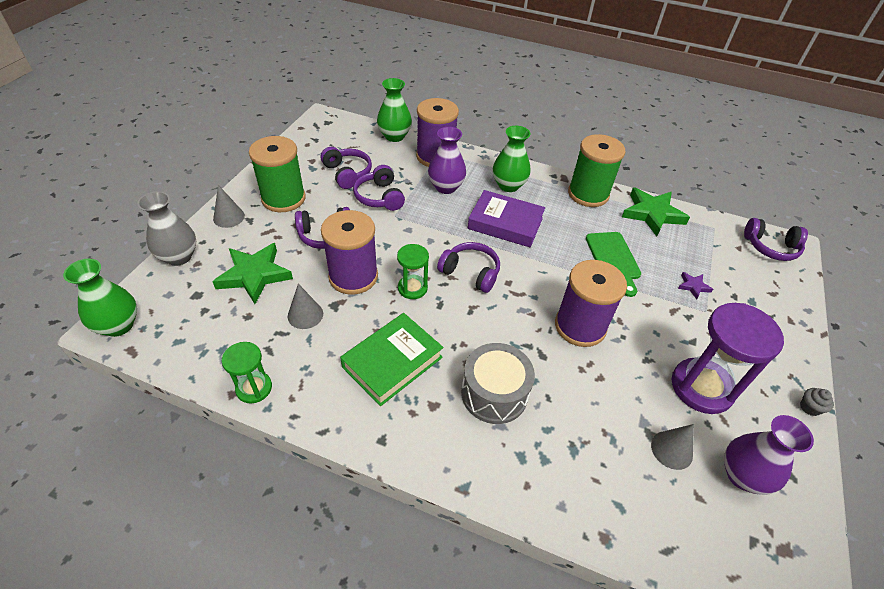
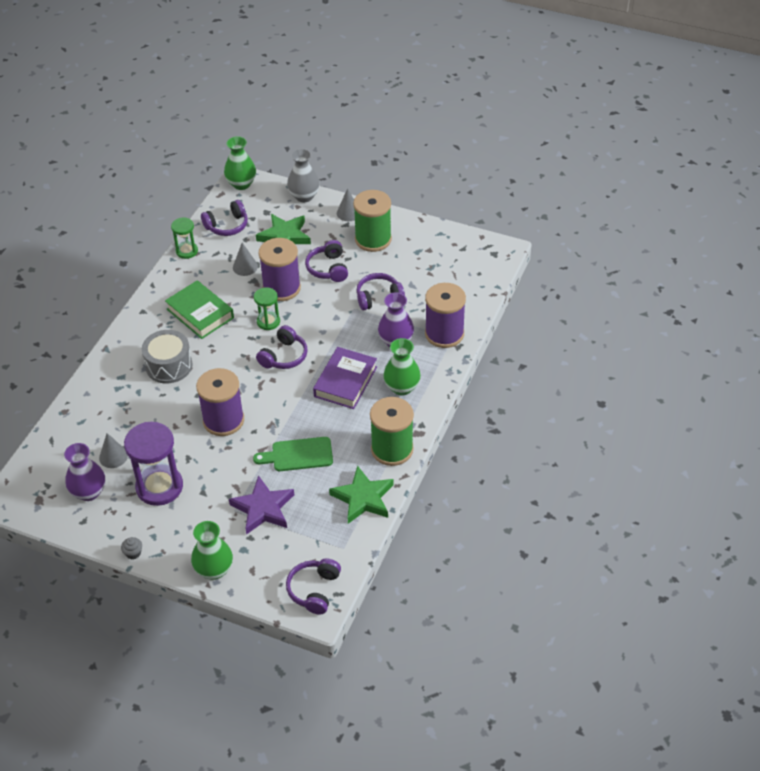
camera: 95 degrees right, 0 degrees up
purple headphones [321,147,372,189] -> purple headphones moved to [201,200,248,236]
green vase [377,78,412,142] -> green vase moved to [191,521,233,580]
purple star [678,272,713,299] -> purple star [229,475,294,535], size x2.17

